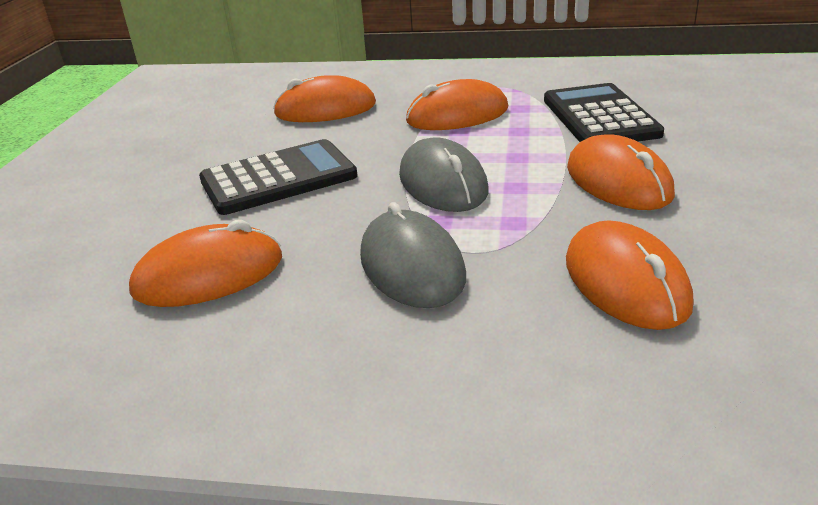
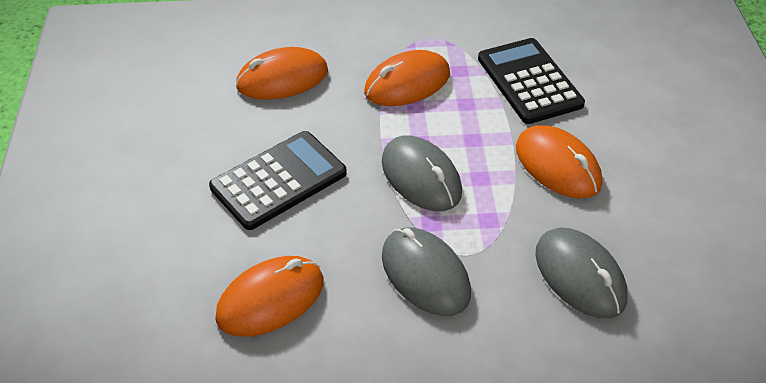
camera: 15 degrees left, 15 degrees up
orange mouse [566,220,694,330] -> grey mouse [535,228,627,319]

